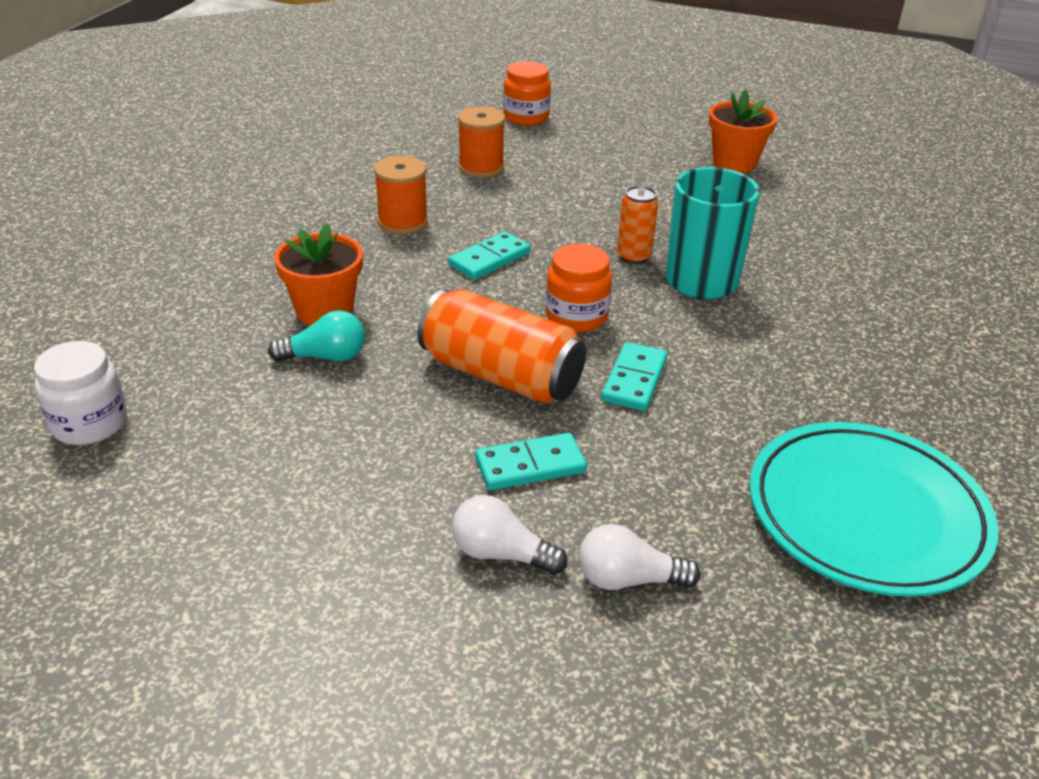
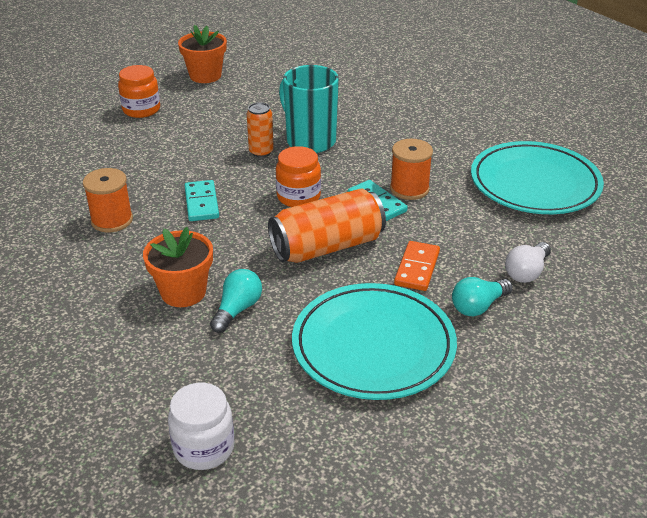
camera: 55 degrees left, 0 degrees up
white light bulb [452,495,567,575] -> turquoise light bulb [452,277,513,316]
orange spool [458,107,505,178] -> orange spool moved to [390,139,433,200]
turquoise domino [475,433,587,490] -> orange domino [394,241,440,291]
orange jar [503,61,551,126] -> orange jar moved to [118,65,160,118]
none -> turquoise plate [292,283,457,400]

